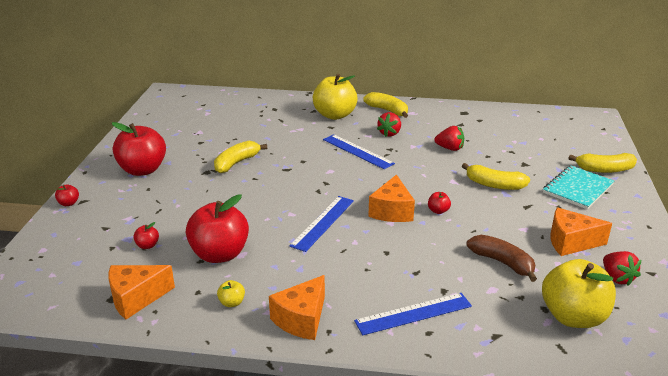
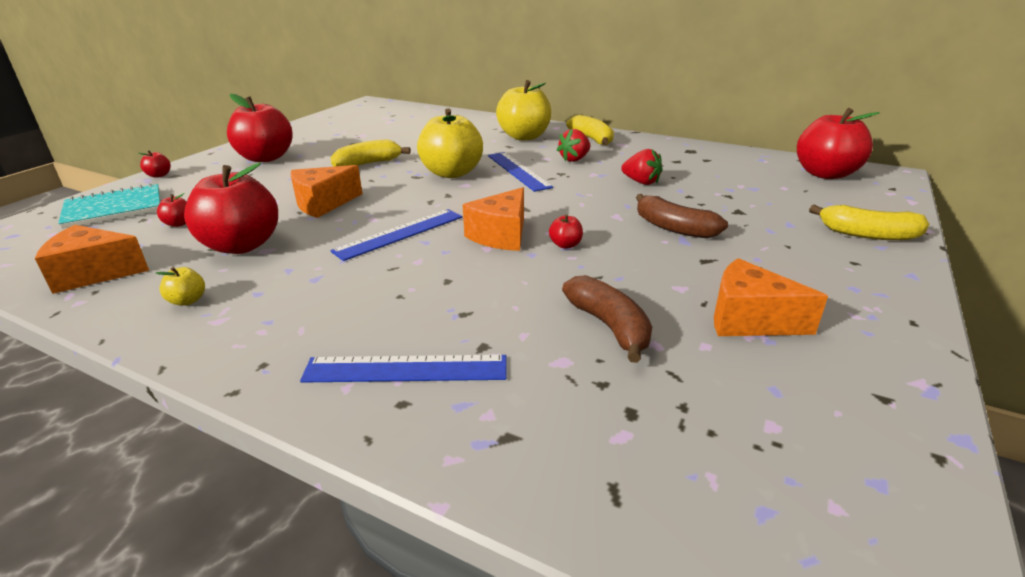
camera: 20 degrees right, 0 degrees up
orange cheese [269,275,325,340] -> orange cheese moved to [290,165,363,218]
yellow banana [462,163,530,190] -> brown banana [636,194,728,238]
yellow apple [542,259,616,328] -> yellow apple moved to [417,109,483,178]
turquoise notebook [543,165,614,210] -> turquoise notebook moved to [58,183,160,229]
red strawberry [603,251,641,286] -> none
none -> red apple [797,108,880,179]

